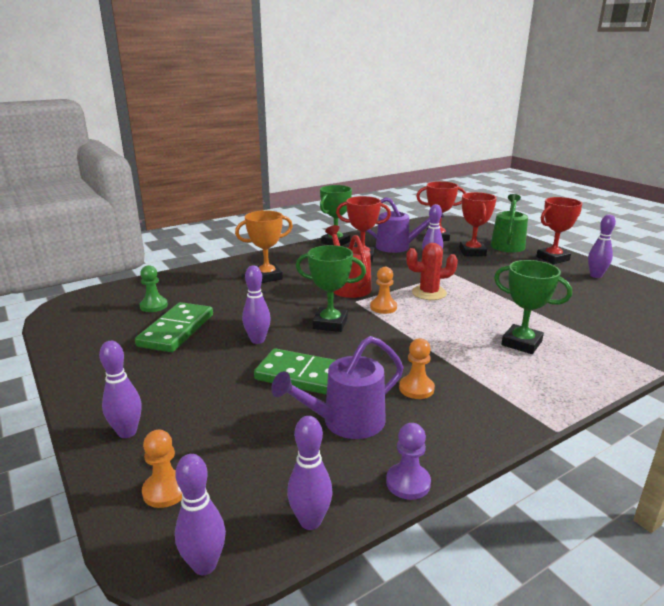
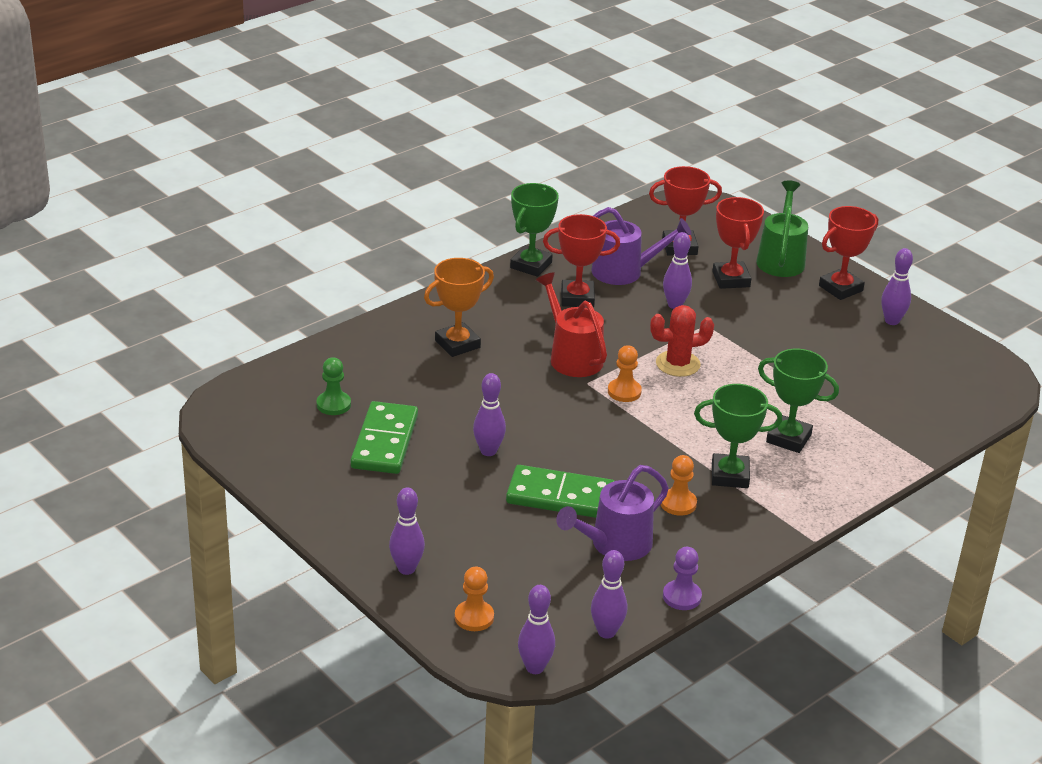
camera: 10 degrees left, 10 degrees up
green trophy [296,245,366,332] -> green trophy moved to [694,384,782,488]

